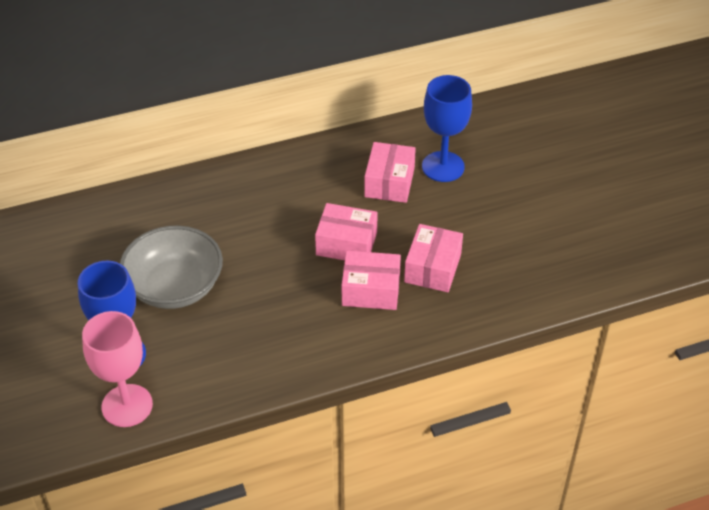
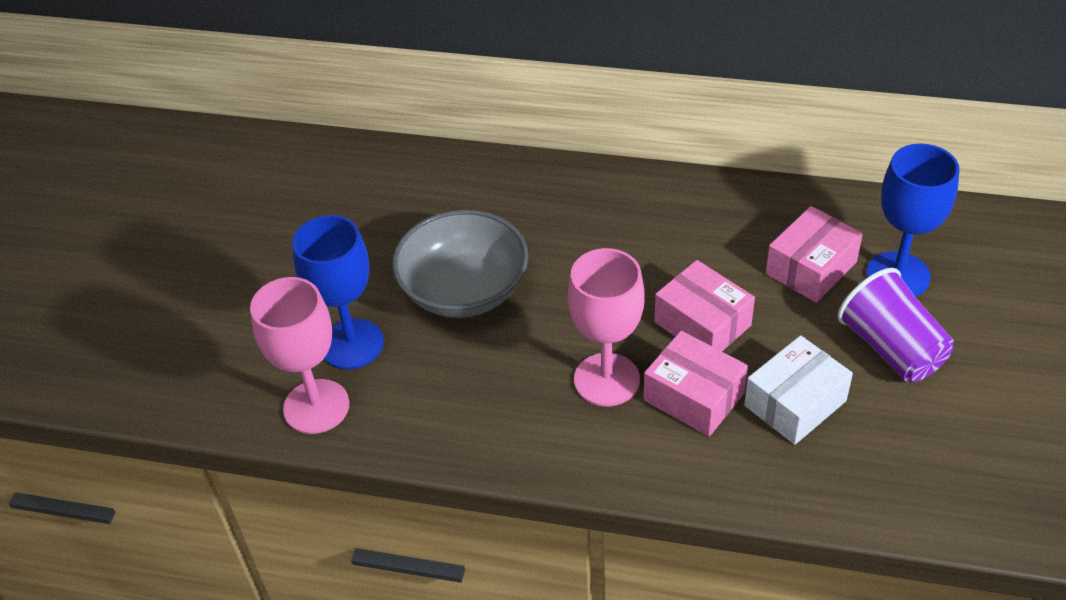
camera: 35 degrees right, 0 degrees up
pink box [404,224,463,292] -> white box [744,335,853,445]
none -> pink goblet [568,248,644,406]
none -> purple cup [838,268,954,382]

